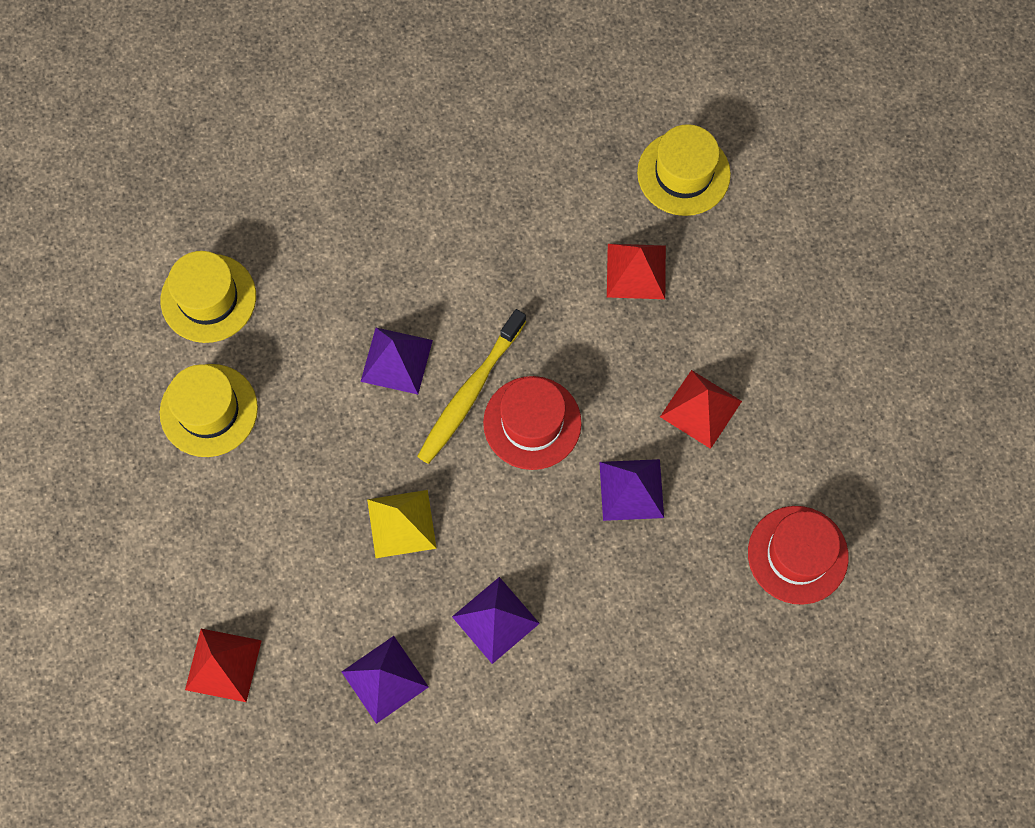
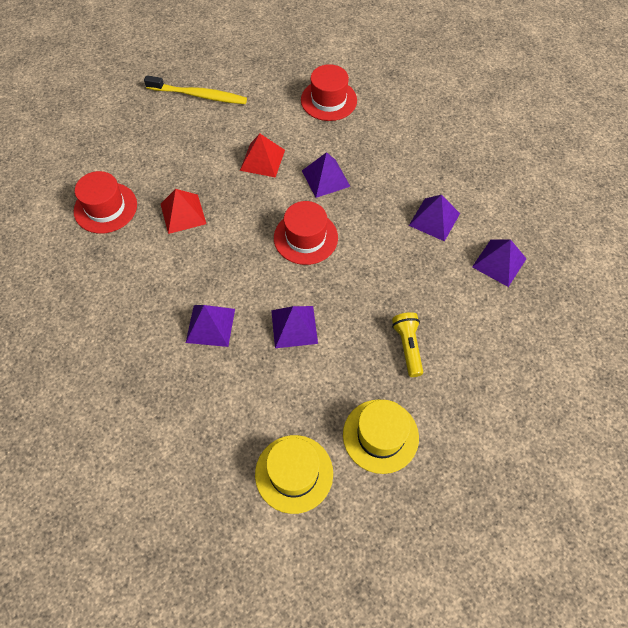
camera: 110 degrees left, 10 degrees down
red pyramid [185,629,262,702] -> none
yellow pyramid [367,490,437,558] -> none
yellow toothbrush [417,309,527,464] -> yellow toothbrush moved to [144,75,247,104]
yellow hat [637,124,731,216] -> red hat [74,171,137,234]
none -> purple pyramid [186,305,235,347]
none -> yellow flashlight [392,312,423,377]

